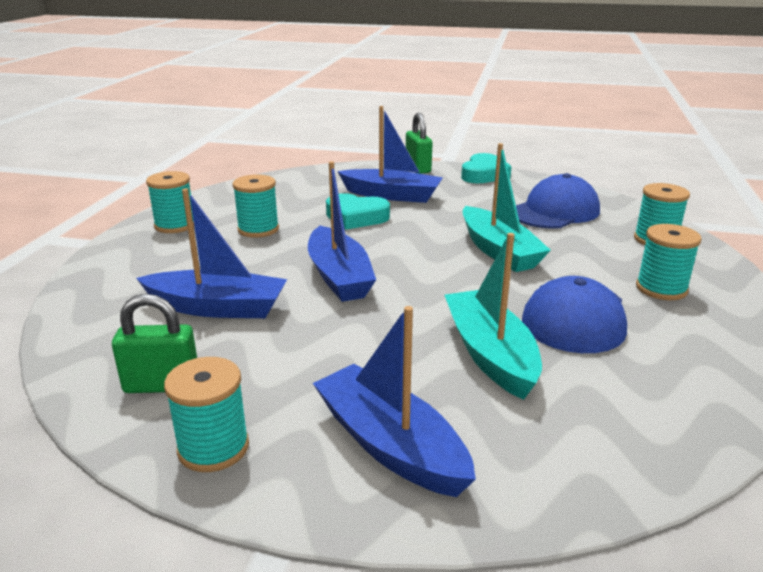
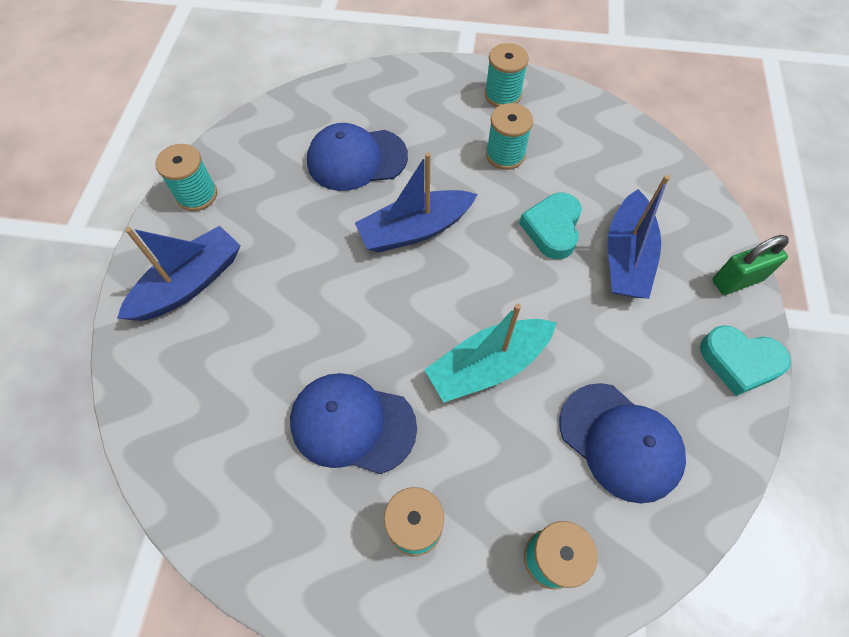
camera: 85 degrees right, 35 degrees up
green padlock [112,294,197,393] -> none
blue boat [136,188,287,318] -> blue cap [307,123,408,191]
turquoise boat [445,233,542,400] -> none

